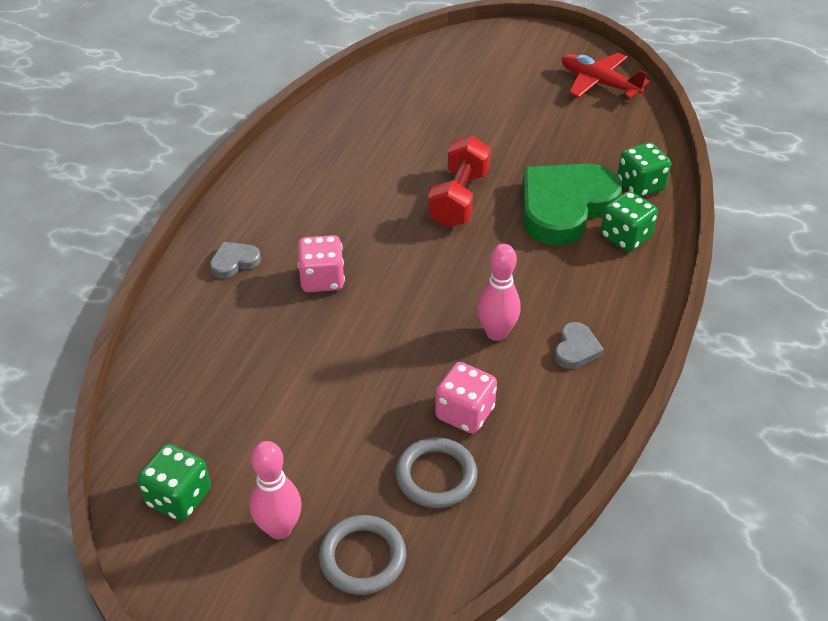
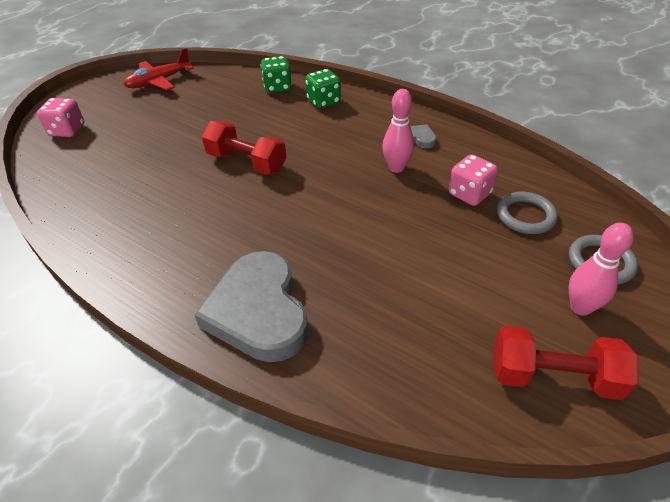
camera: 75 degrees left, 0 degrees up
green dice [137,444,211,521] -> red dumbbell [493,326,639,400]
grey heart [210,242,261,278] -> grey heart [194,251,308,362], size x2.39
pink dice [298,235,345,292] -> pink dice moved to [37,98,84,137]
green heart [522,164,622,245] -> none

